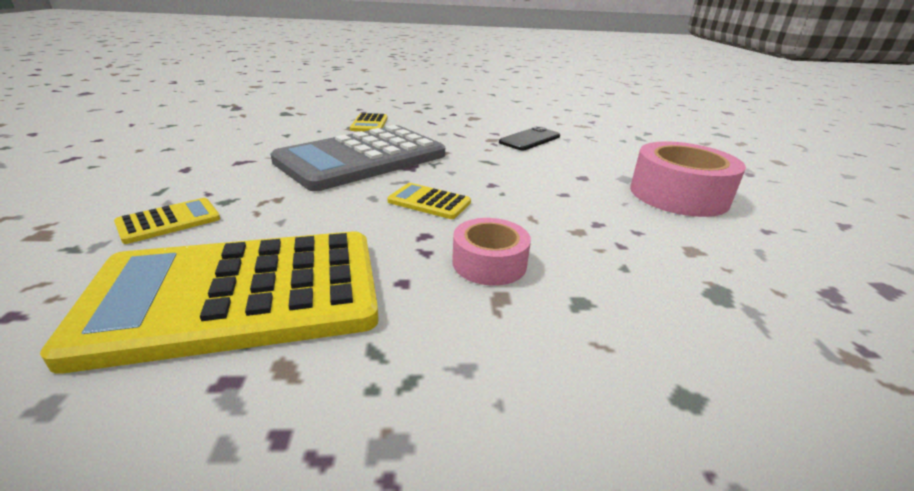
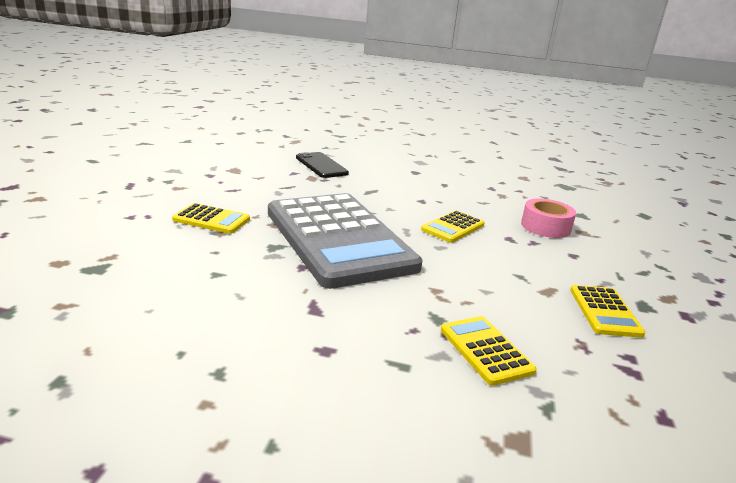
camera: 75 degrees left, 5 degrees down
yellow calculator [40,231,379,374] -> yellow calculator [570,285,645,338], size x0.40
pink tape [630,141,746,217] -> none

